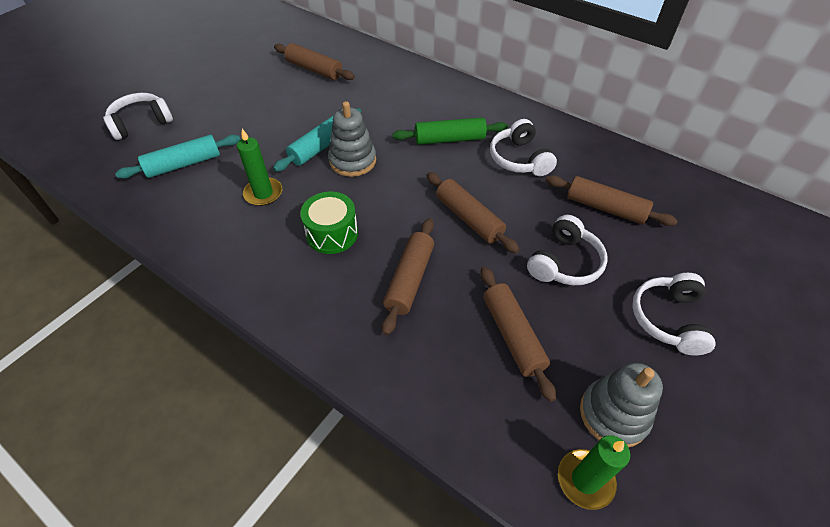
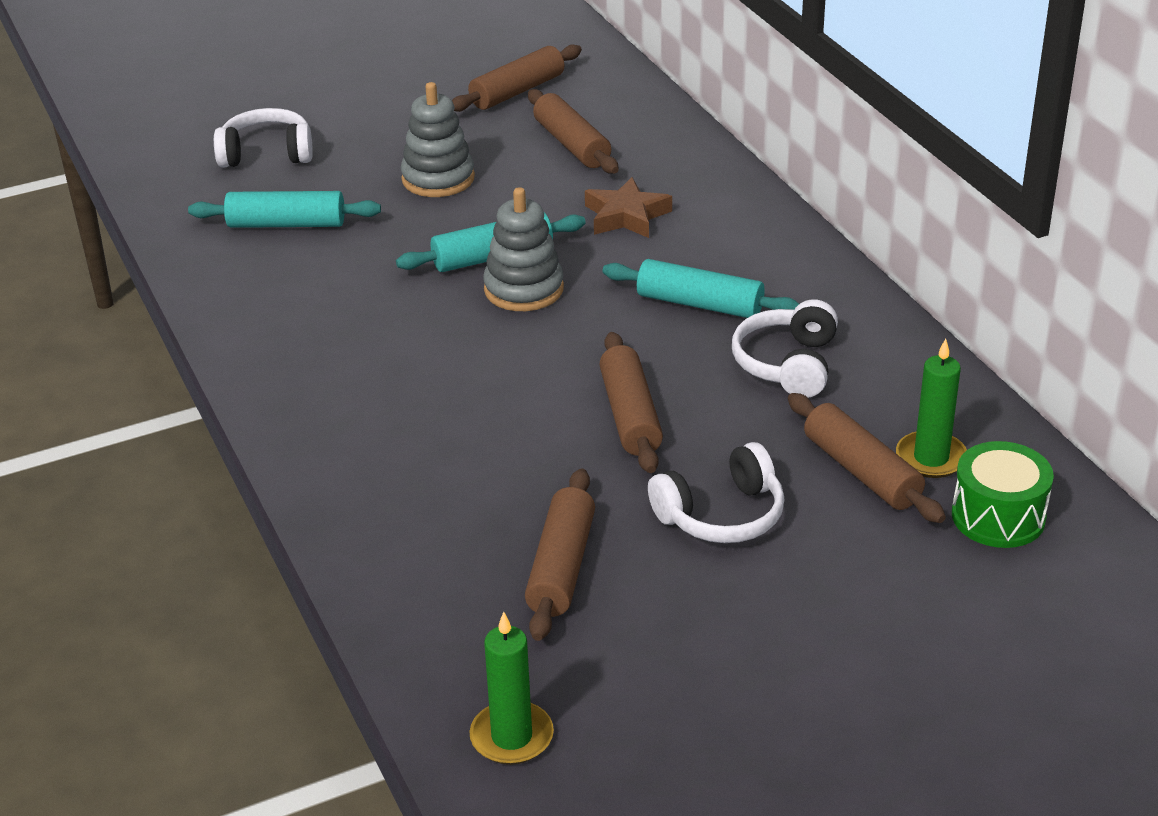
camera: 30 degrees right, 15 degrees down
green candle [237,129,282,206] -> green candle moved to [896,339,967,478]
green drum [300,192,358,254] -> green drum moved to [952,441,1054,548]
brown rolling pin [382,218,434,335] -> brown rolling pin moved to [452,45,582,112]
green rolling pin [393,117,508,145] -> turquoise rolling pin [603,259,799,318]
grey stacking toy [580,363,663,448] -> grey stacking toy moved to [401,82,475,197]
white headphones [632,273,716,355] -> none
none -> brown star [585,177,672,238]

